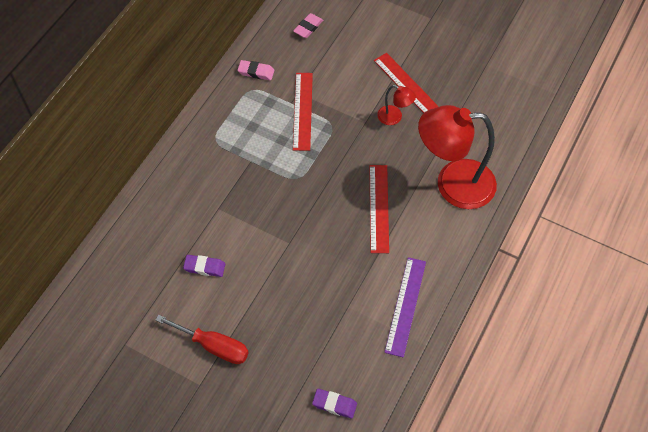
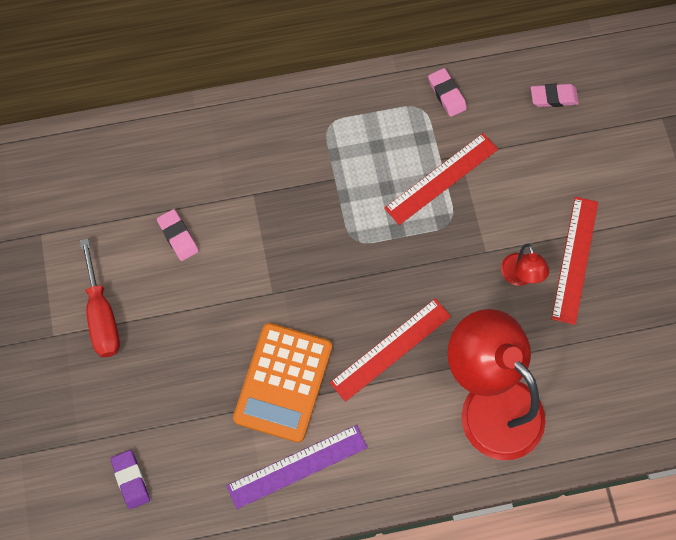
camera: 50 degrees right, 10 degrees up
purple eraser [183,255,225,277] -> pink eraser [157,209,199,261]
none -> orange calculator [233,323,332,443]

